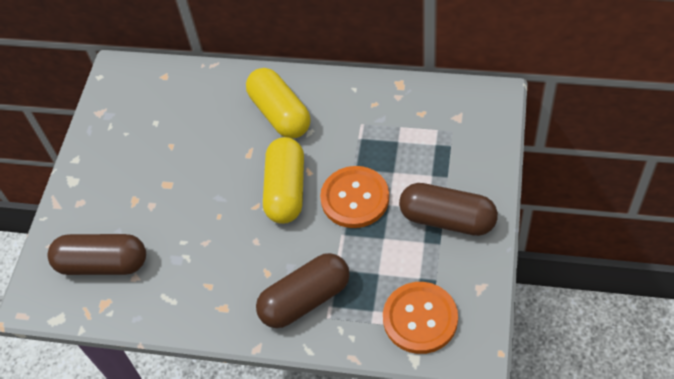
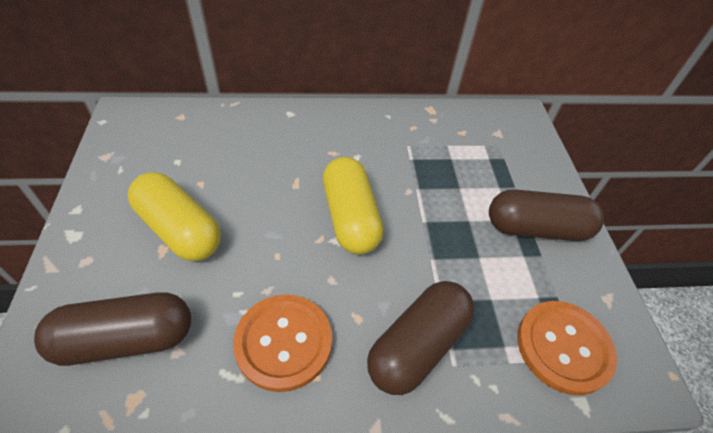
camera: 25 degrees left, 5 degrees down
yellow capsule [246,68,311,138] -> yellow capsule moved to [128,172,221,261]
orange button [320,166,389,228] -> orange button moved to [233,295,332,392]

